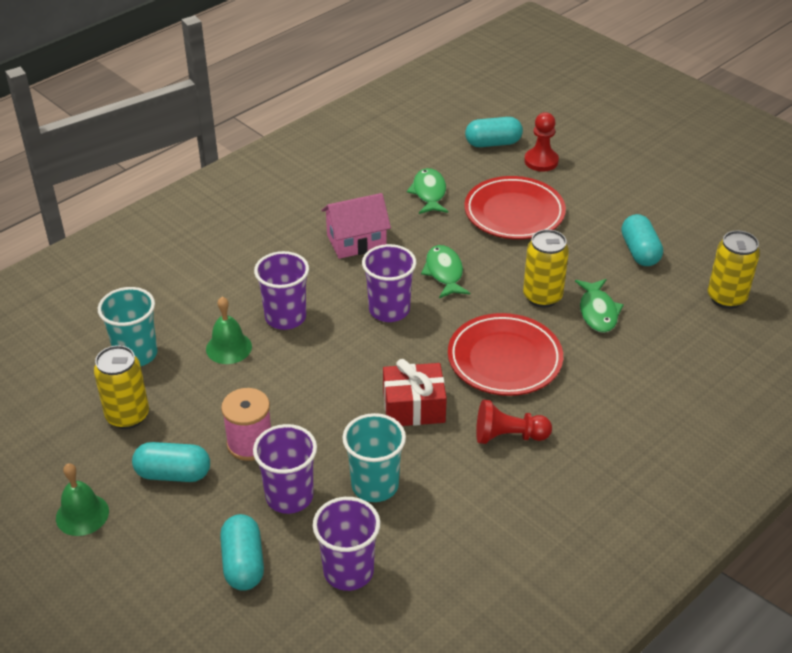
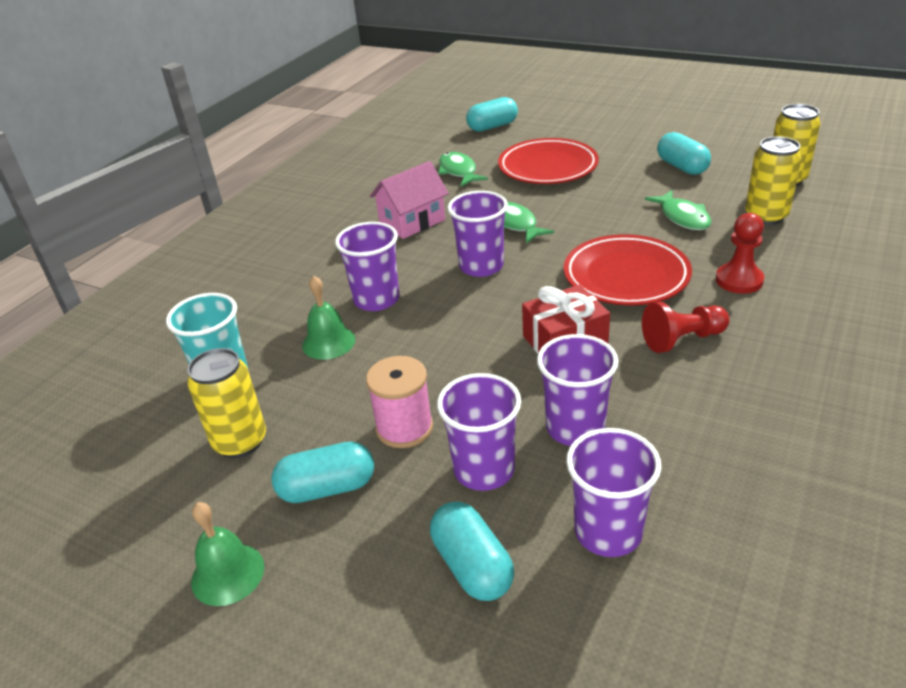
camera: 15 degrees left, 5 degrees down
turquoise cup [342,413,406,502] -> purple cup [537,334,618,446]
yellow can [523,229,569,308] -> yellow can moved to [745,137,802,225]
red pawn [524,112,559,172] -> red pawn moved to [716,213,764,294]

